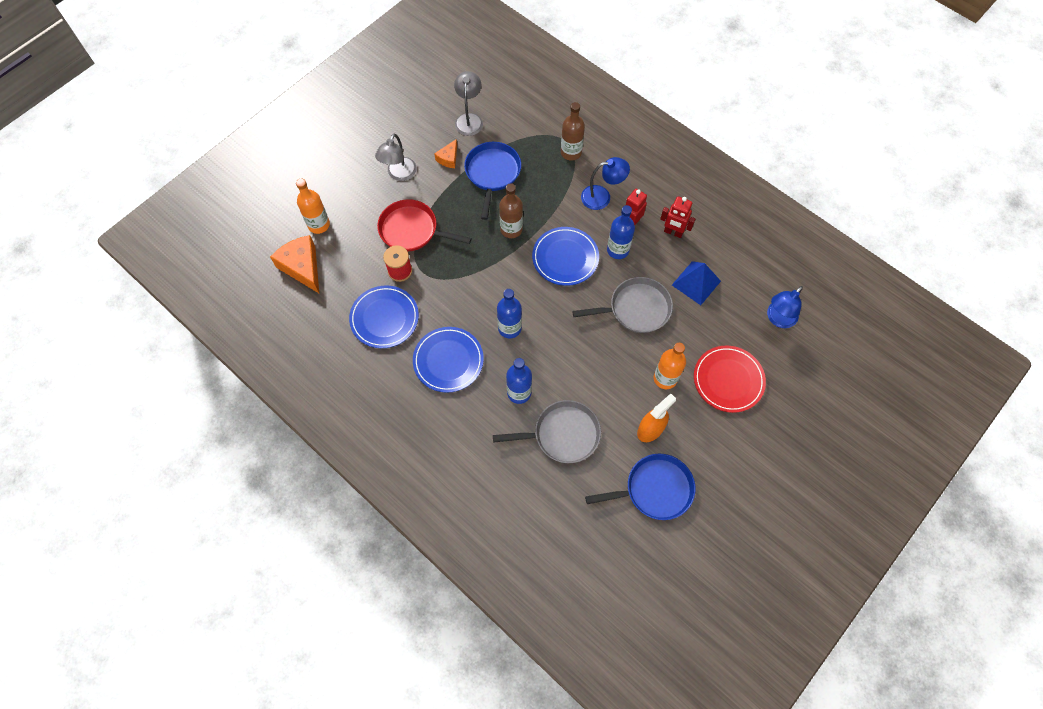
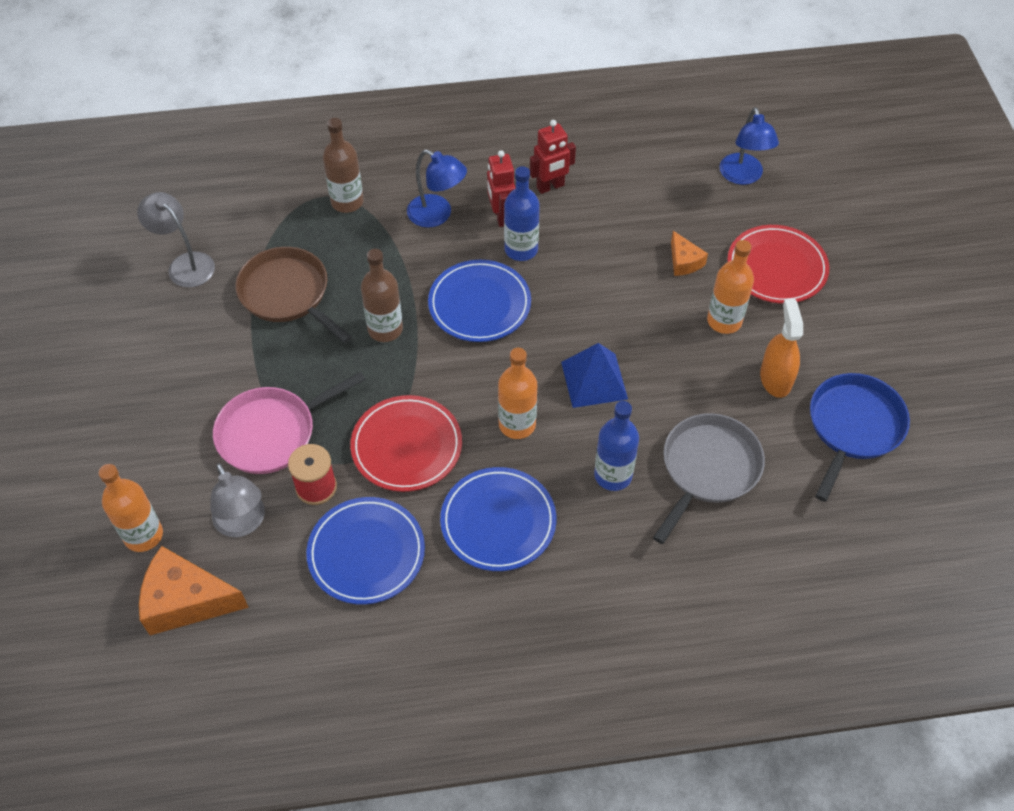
camera: 50 degrees left, 10 degrees down
grey lamp [375,134,417,181] -> grey lamp moved to [210,463,265,537]
red pan [377,199,472,252] -> pink pan [213,372,366,474]
orange cheese [434,139,457,168] -> orange cheese moved to [671,231,708,276]
blue pan [464,142,521,220] -> brown pan [235,247,352,344]
blue bottle [497,289,522,338] -> orange bottle [498,348,537,439]
grey pan [572,277,673,333] -> none
blue lamp [581,157,630,210] -> blue lamp turned 90 degrees clockwise [407,150,467,228]
blue pyramid [672,261,721,305] -> blue pyramid moved to [561,343,628,408]
none -> red plate [350,395,462,492]

